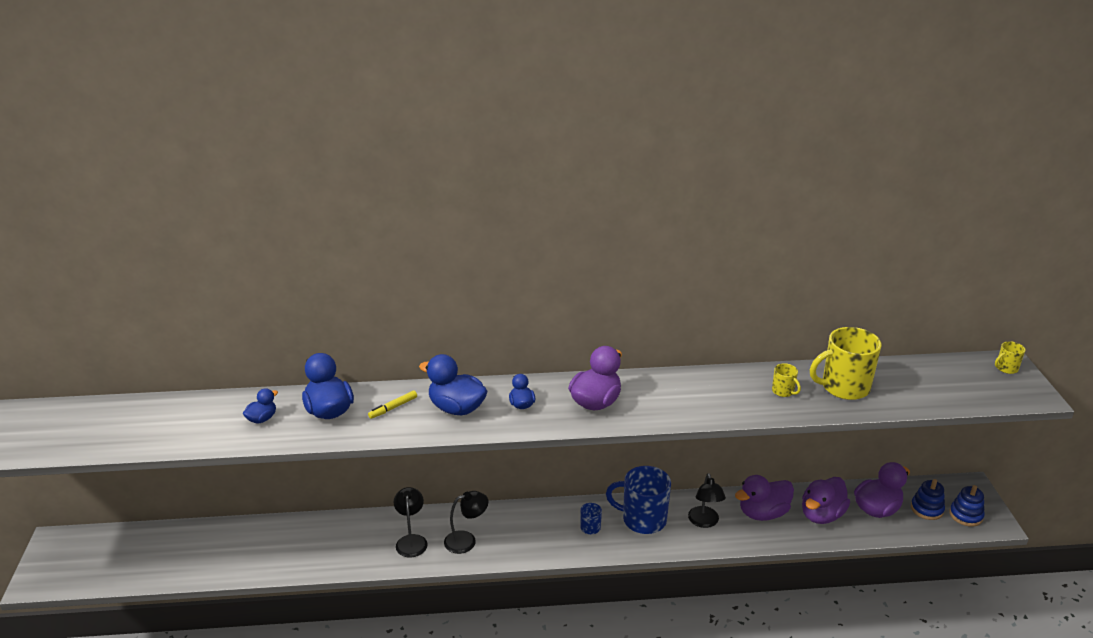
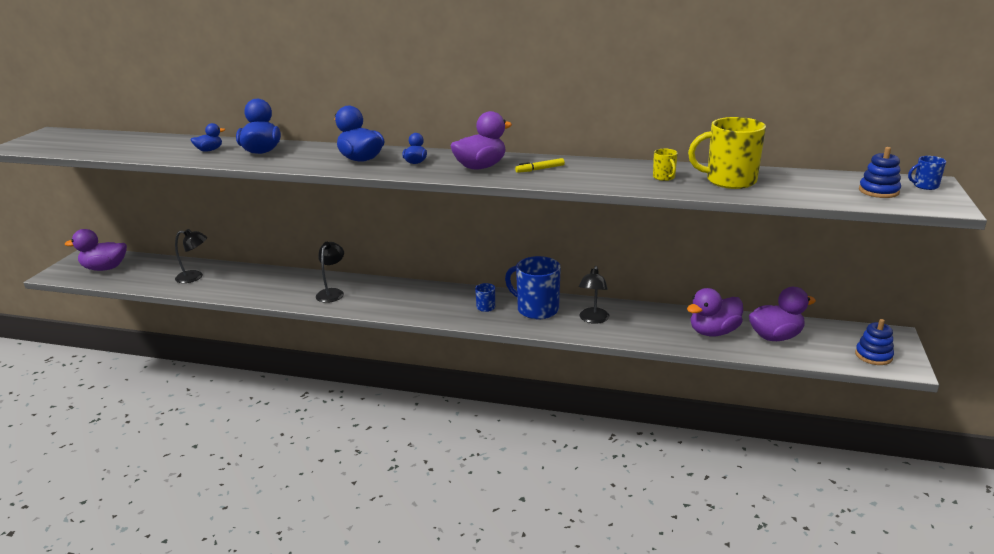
camera: 20 degrees right, 5 degrees down
yellow marker [368,391,417,419] -> yellow marker moved to [515,158,565,173]
black lamp [444,491,488,554] -> black lamp moved to [175,229,207,283]
purple duck [735,475,794,521] -> purple duck moved to [65,229,127,271]
blue stacking toy [911,479,945,520] -> blue stacking toy moved to [859,147,901,198]
yellow mug [995,341,1025,374] -> blue mug [908,156,946,190]

